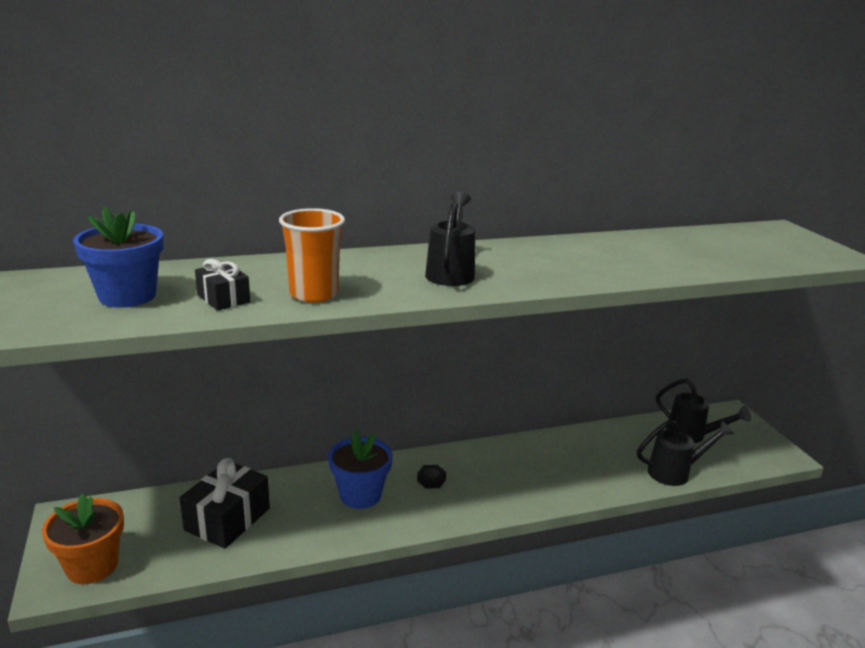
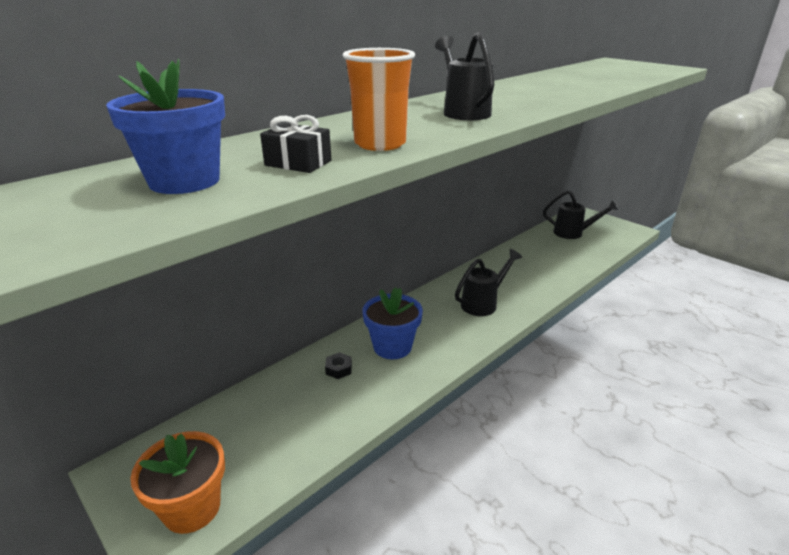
camera: 25 degrees left, 5 degrees up
black gift [180,458,270,549] -> none
black nut [417,465,446,489] -> black nut moved to [325,352,352,379]
black watering can [637,420,734,486] -> black watering can moved to [455,249,522,316]

